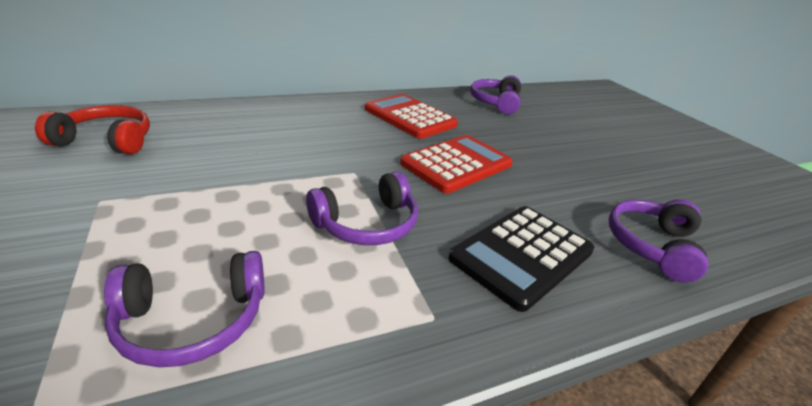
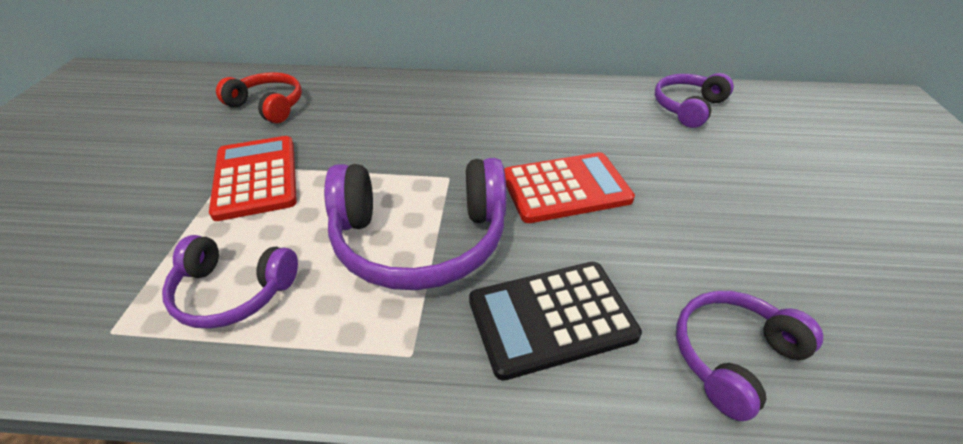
camera: 30 degrees right, 10 degrees up
purple headphones [306,171,418,245] -> purple headphones [324,158,507,290], size x1.71
red calculator [365,94,458,139] -> red calculator moved to [209,136,297,221]

